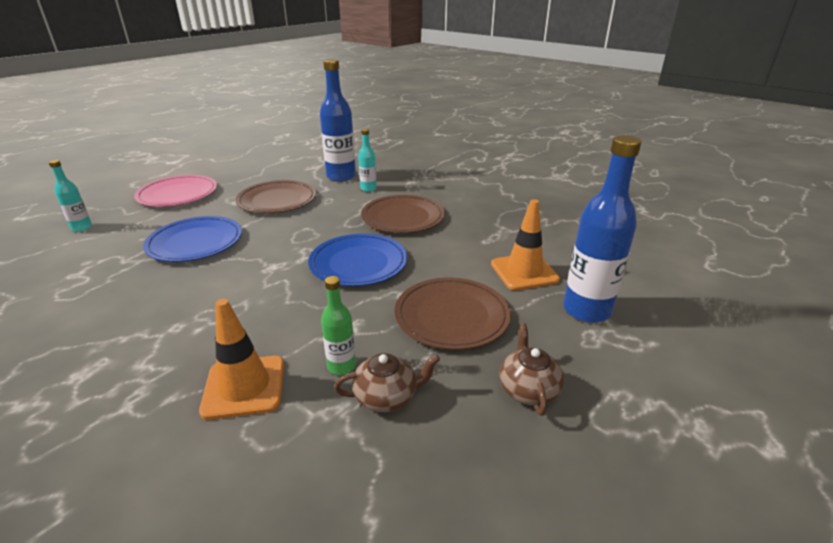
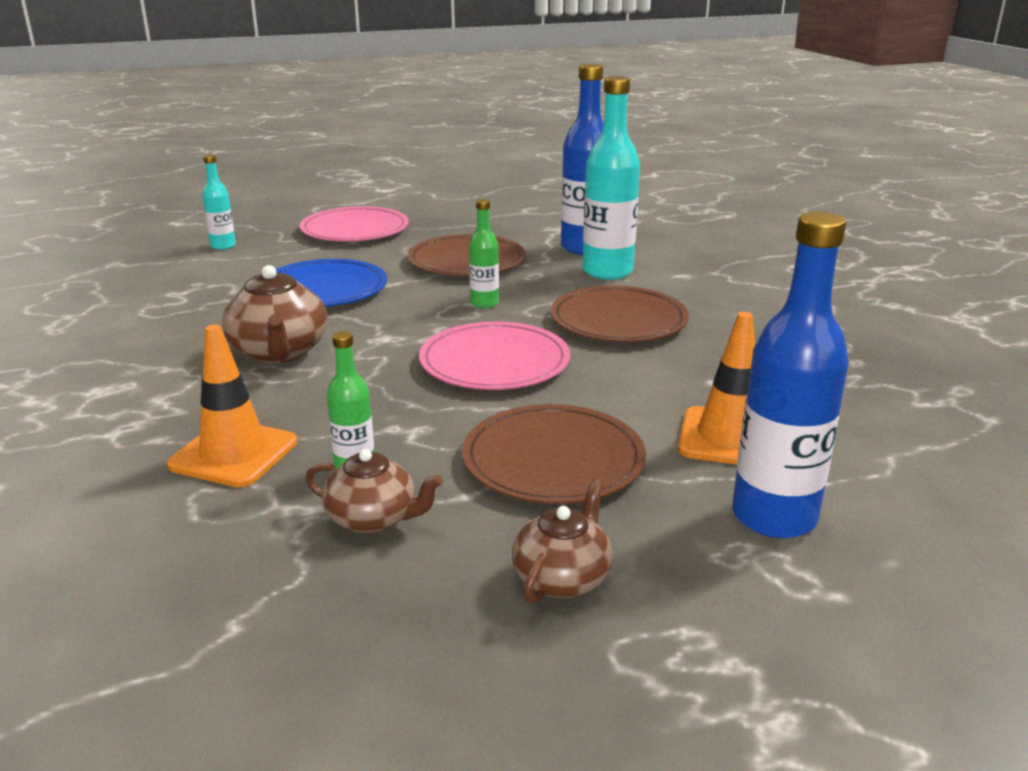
camera: 30 degrees right, 5 degrees down
blue plate [308,234,407,286] -> pink plate [419,322,570,390]
turquoise bottle [358,129,377,192] -> turquoise bottle [582,76,640,280], size x1.92
none -> brown teapot [222,265,327,363]
none -> green bottle [469,199,499,308]

